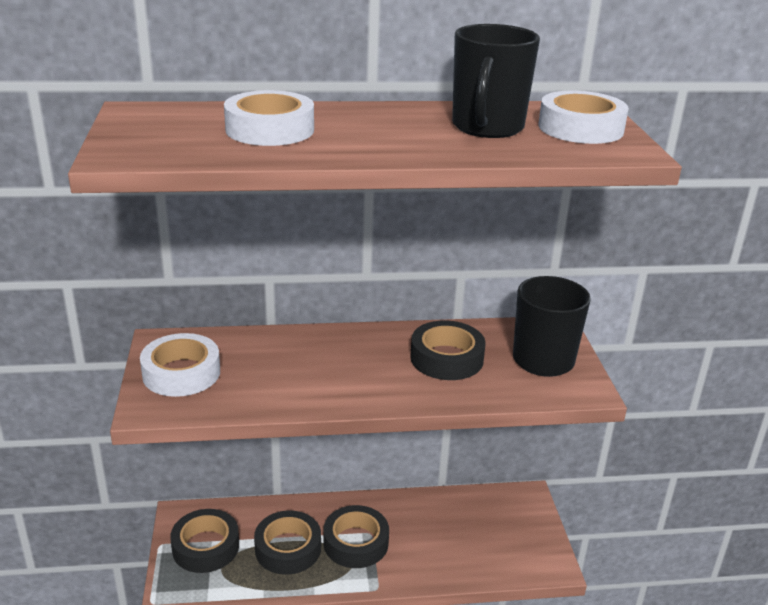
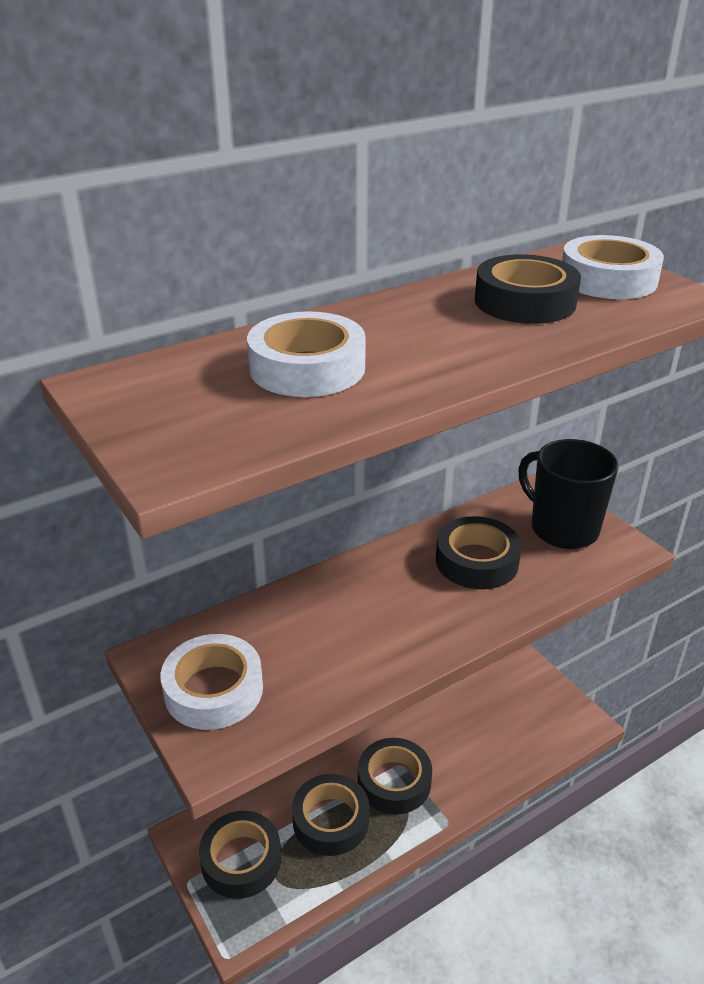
camera: 25 degrees left, 5 degrees up
black mug [452,24,540,138] -> black tape [475,254,581,324]

